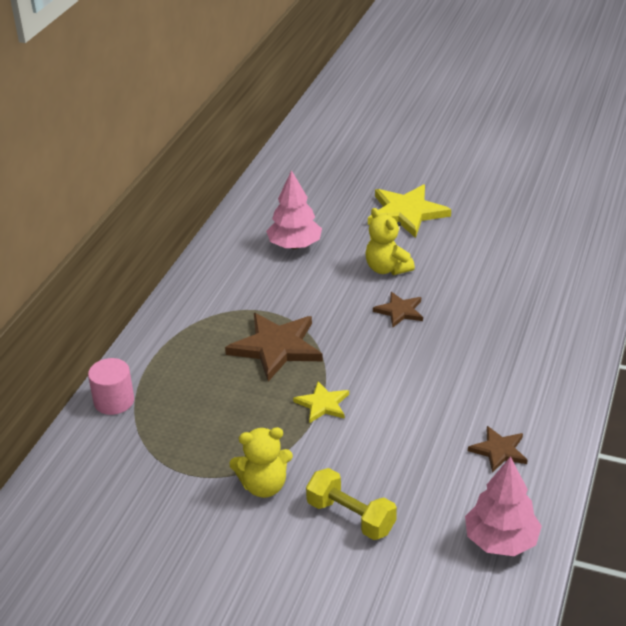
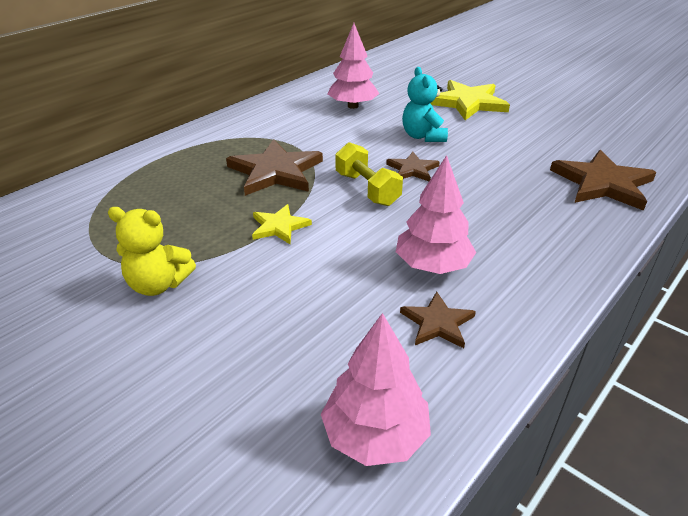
camera: 20 degrees right, 0 degrees up
pink cylinder [88,358,134,415] -> none
yellow dumbbell [306,468,397,540] -> yellow dumbbell moved to [335,142,403,206]
yellow teddy bear [365,208,415,275] -> turquoise teddy bear [402,67,448,142]
none -> pink tree [396,155,476,274]
none -> brown star [550,150,657,211]

